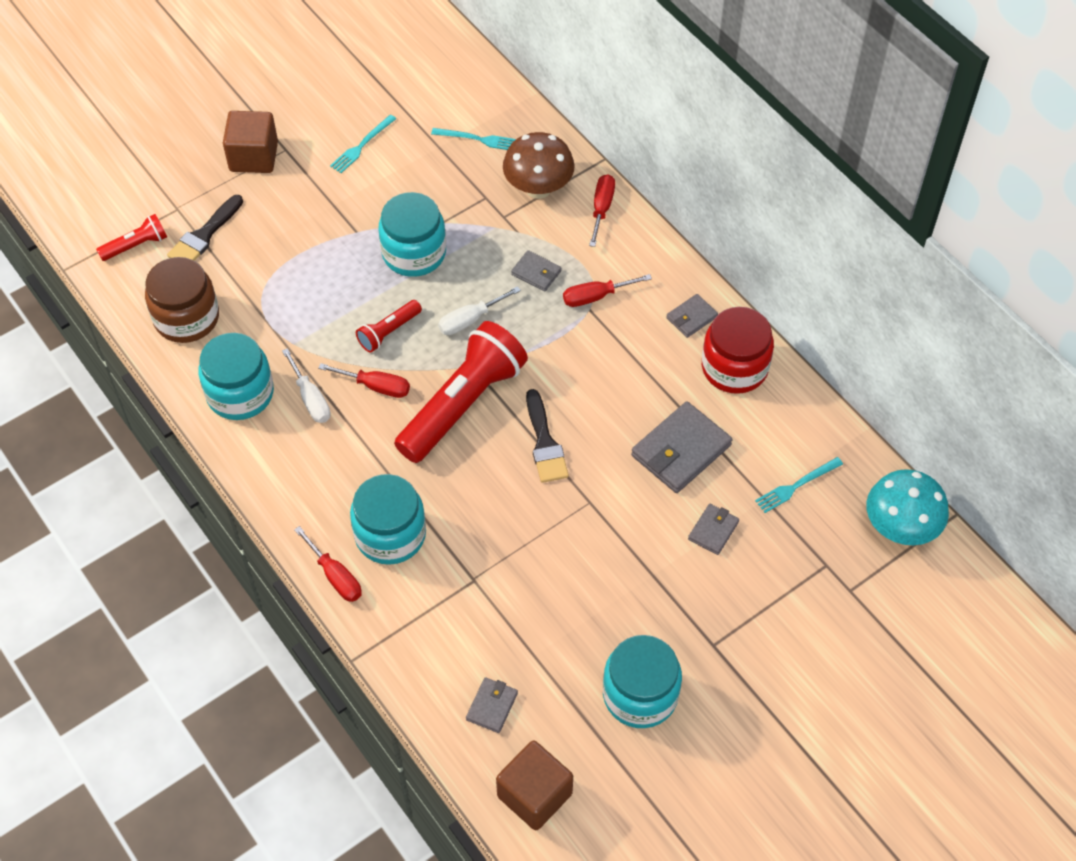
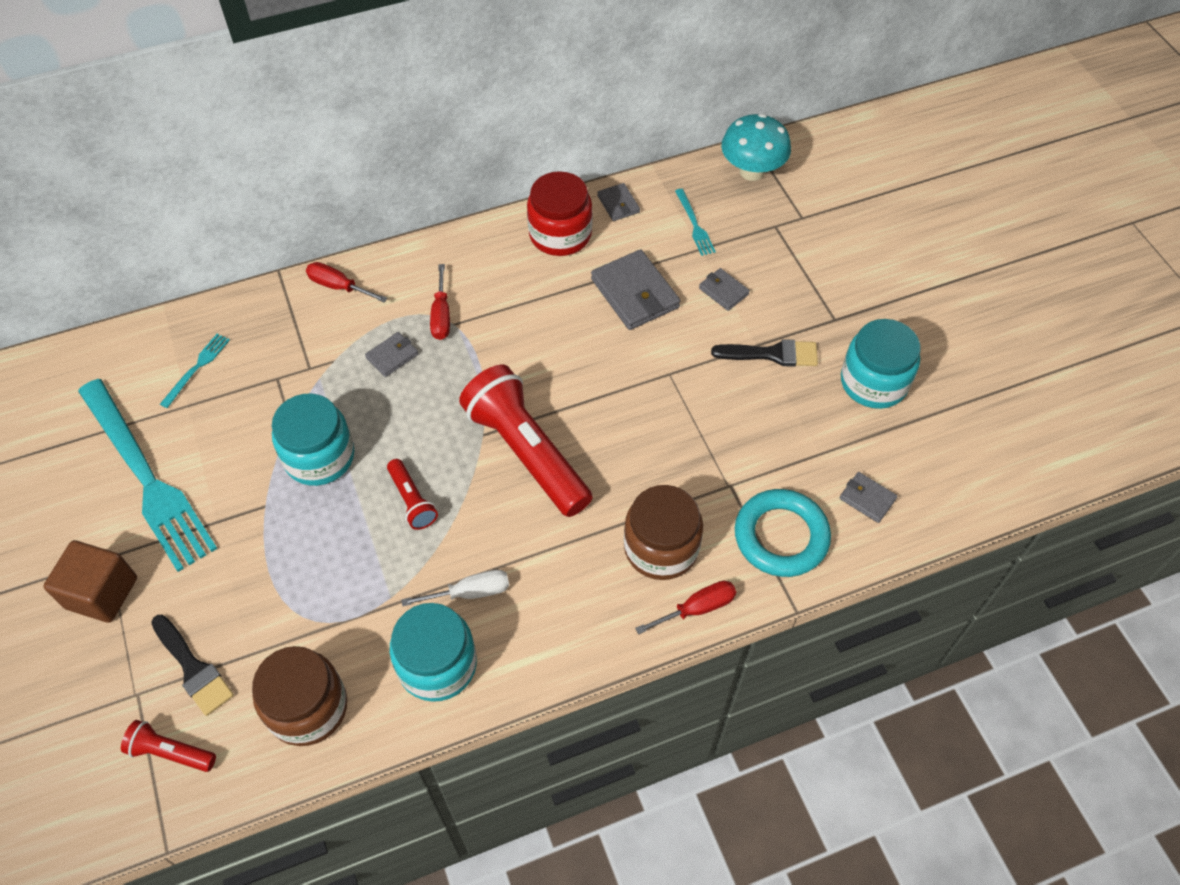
camera: 75 degrees left, 0 degrees up
red flashlight [96,214,167,261] -> red flashlight turned 60 degrees counterclockwise [121,720,216,772]
red screwdriver [318,363,410,398] -> none
turquoise fork [330,115,396,173] -> turquoise fork [78,379,218,572], size x2.45
turquoise jar [350,474,426,565] -> brown jar [624,485,703,580]
white screwdriver [438,286,521,335] -> none
brown cube [496,740,573,830] -> none
brown mushroom [503,132,575,199] -> none
black brush [526,389,569,483] -> black brush moved to [711,339,818,367]
grey wallet [666,294,718,338] -> grey wallet moved to [597,183,640,221]
none -> turquoise ring [735,489,831,577]

